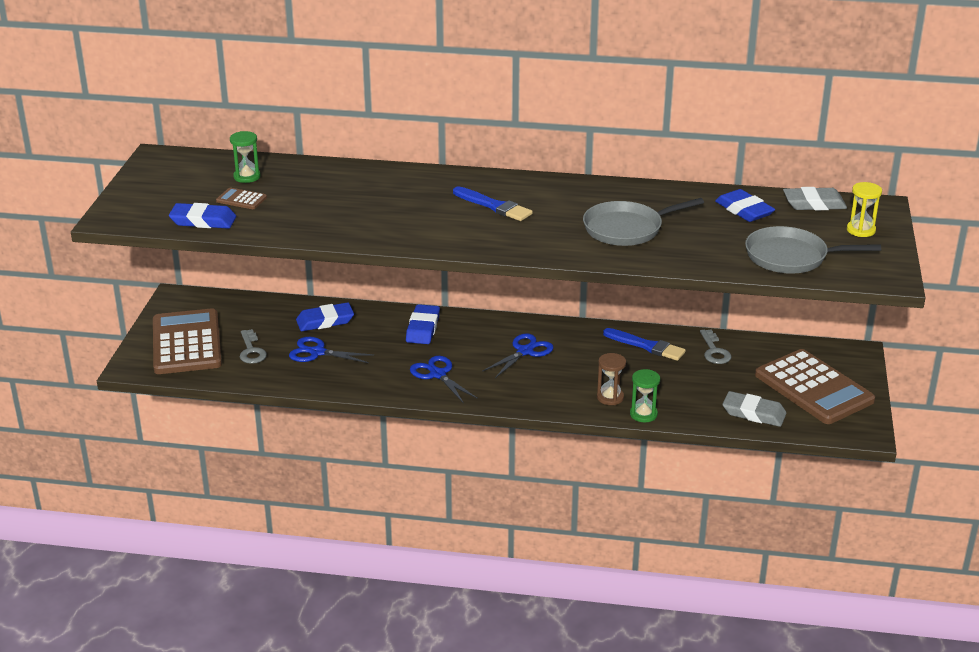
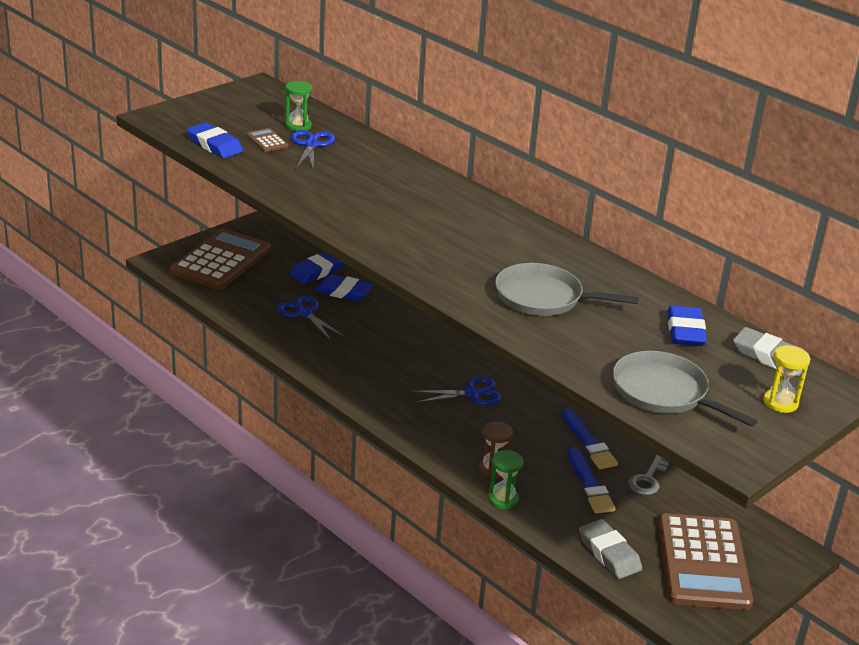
camera: 35 degrees right, 0 degrees up
grey key [240,329,267,364] -> none
blue eraser [406,304,440,344] -> blue eraser moved to [289,252,343,284]
blue scissors [410,356,478,403] -> blue scissors moved to [291,130,335,169]
blue brush [453,186,533,221] -> blue brush moved to [567,447,616,513]

